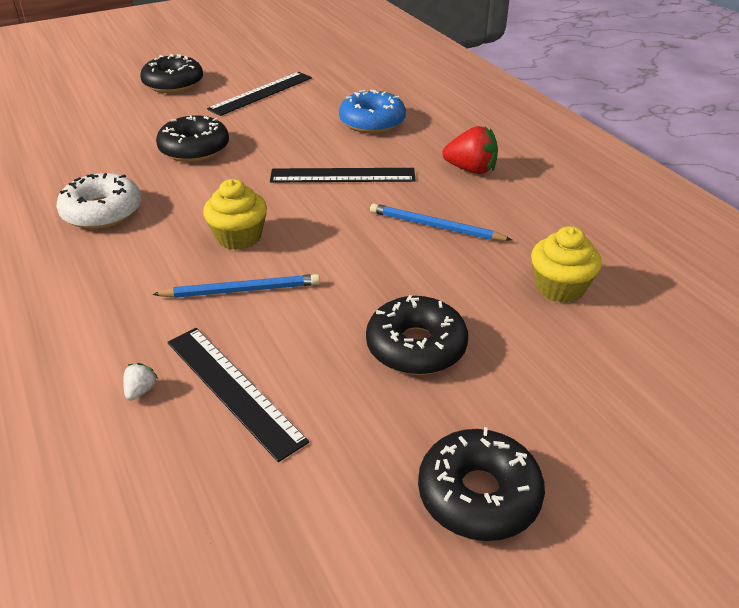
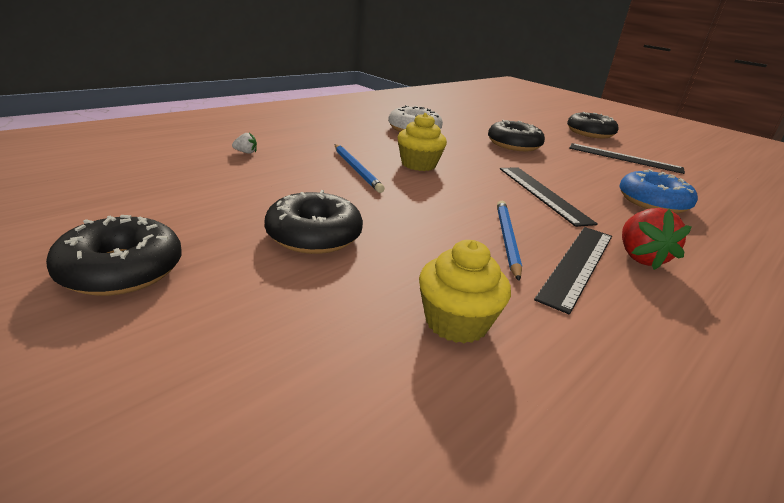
camera: 70 degrees right, 10 degrees down
black ruler [167,328,309,462] -> black ruler moved to [534,227,612,315]

